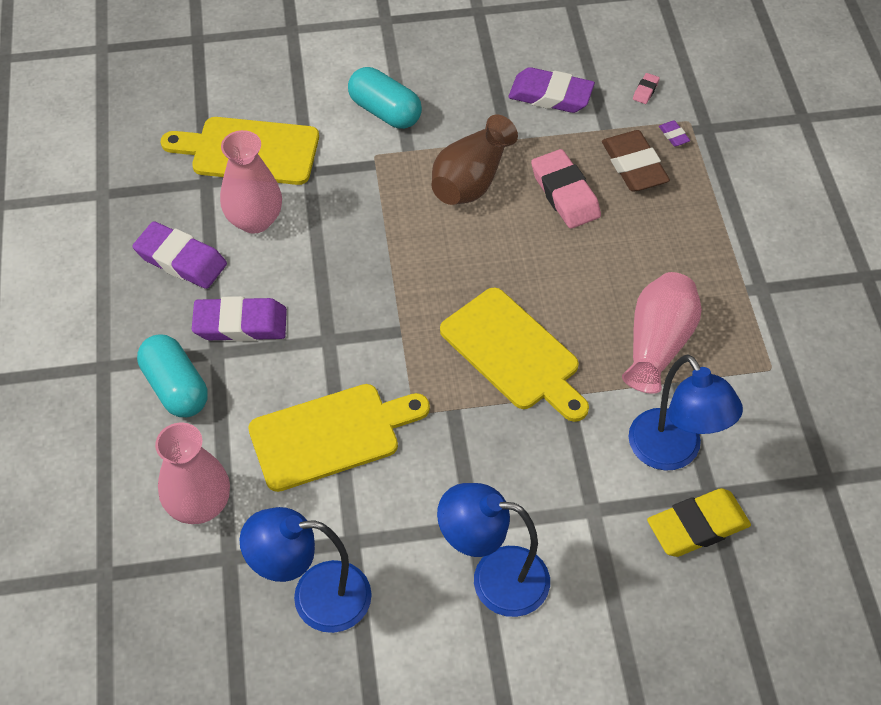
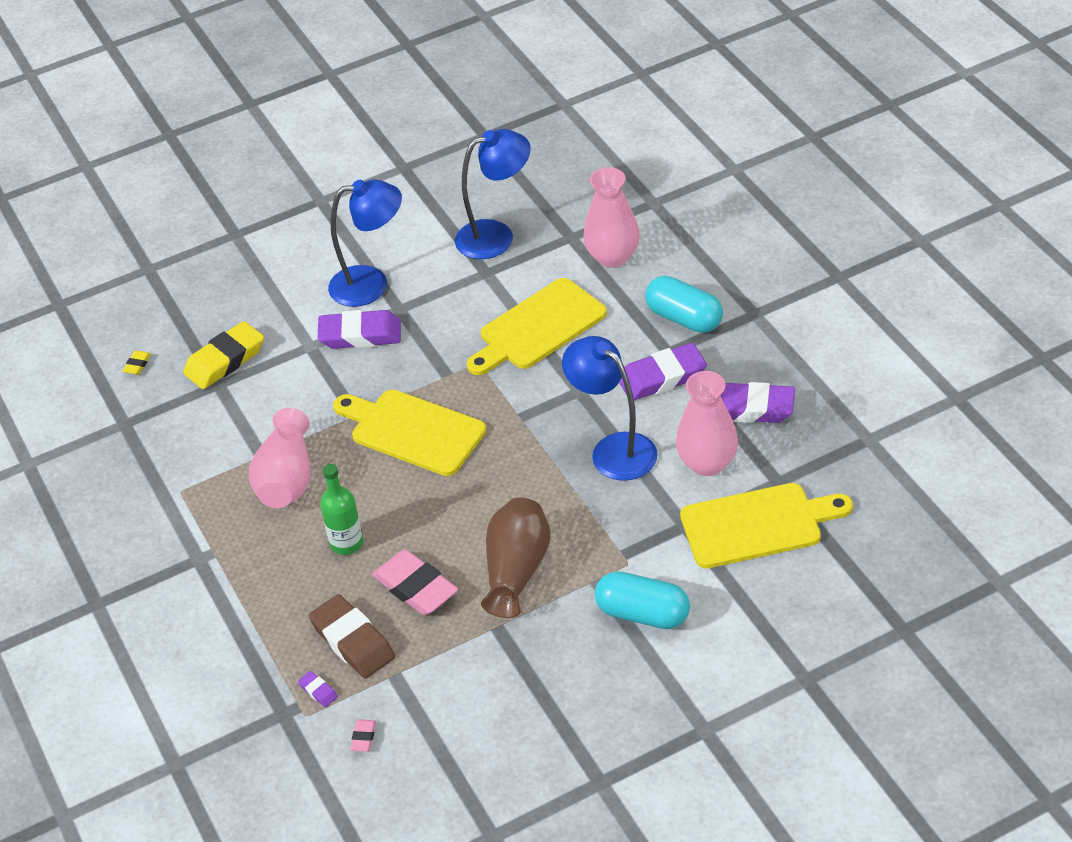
camera: 165 degrees right, 10 degrees down
purple eraser [508,67,595,113] -> purple eraser moved to [318,310,401,349]
blue lamp [628,355,743,471] -> blue lamp moved to [562,336,658,481]
none -> yellow eraser [123,351,151,375]
none -> green bottle [320,464,363,555]

